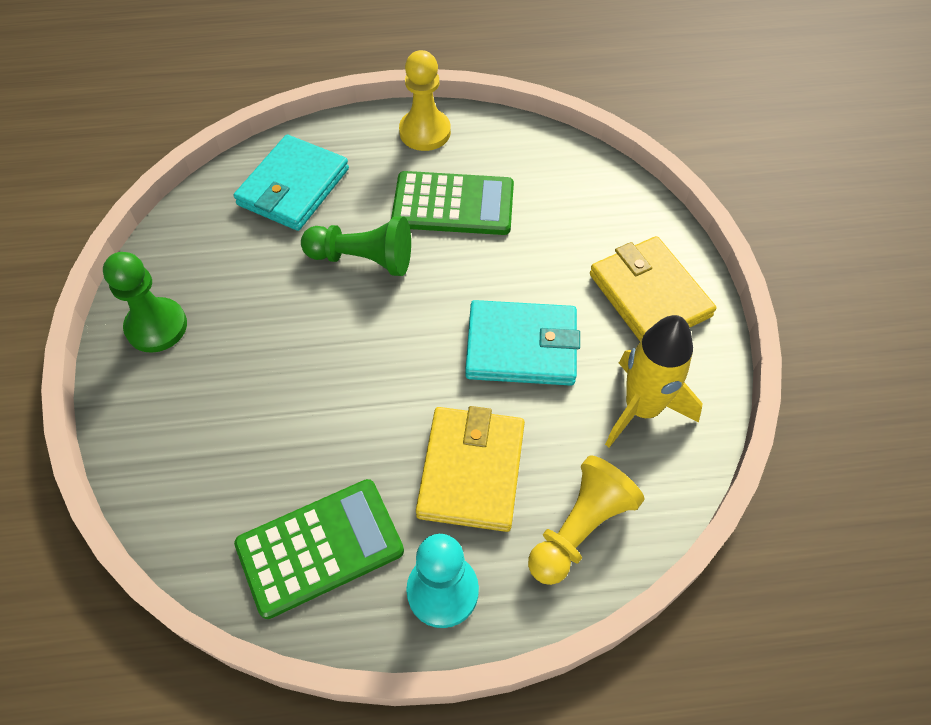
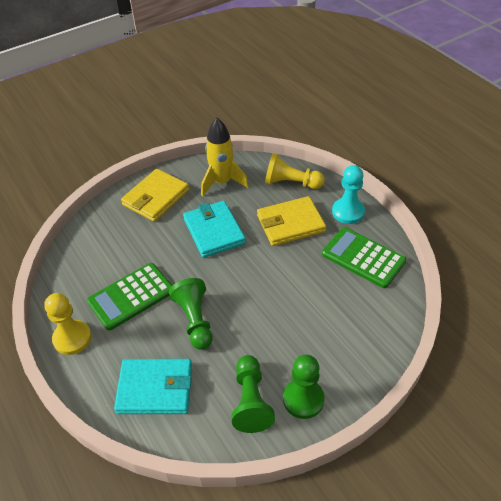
camera: 115 degrees left, 10 degrees down
green calculator [391,171,514,235] -> green calculator turned 105 degrees counterclockwise [87,263,173,331]
none -> green pawn [231,355,275,433]

